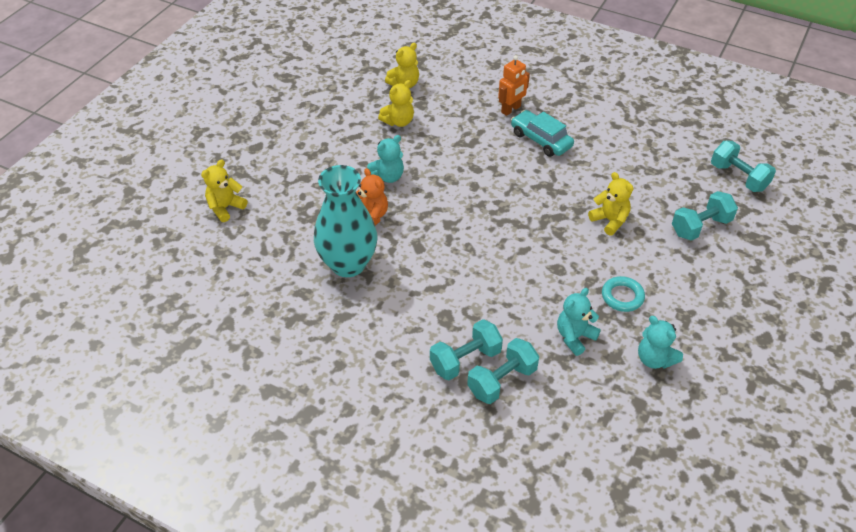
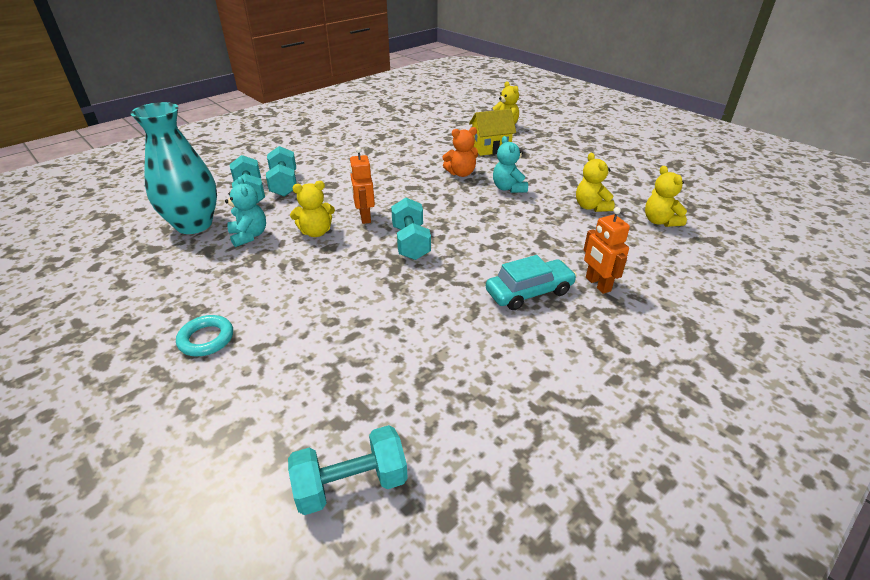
camera: 110 degrees right, 10 degrees down
turquoise vase [314,165,377,277] -> turquoise vase moved to [131,102,217,234]
yellow teddy bear [588,172,634,236] -> yellow teddy bear moved to [290,181,335,237]
turquoise ring [602,276,645,312] -> turquoise ring moved to [176,315,233,356]
turquoise teddy bear [638,316,683,369] -> none
turquoise dumbbell [672,191,738,241] -> turquoise dumbbell moved to [391,198,431,260]
none -> orange robot [349,147,375,224]
none -> yellow house [469,109,516,156]

